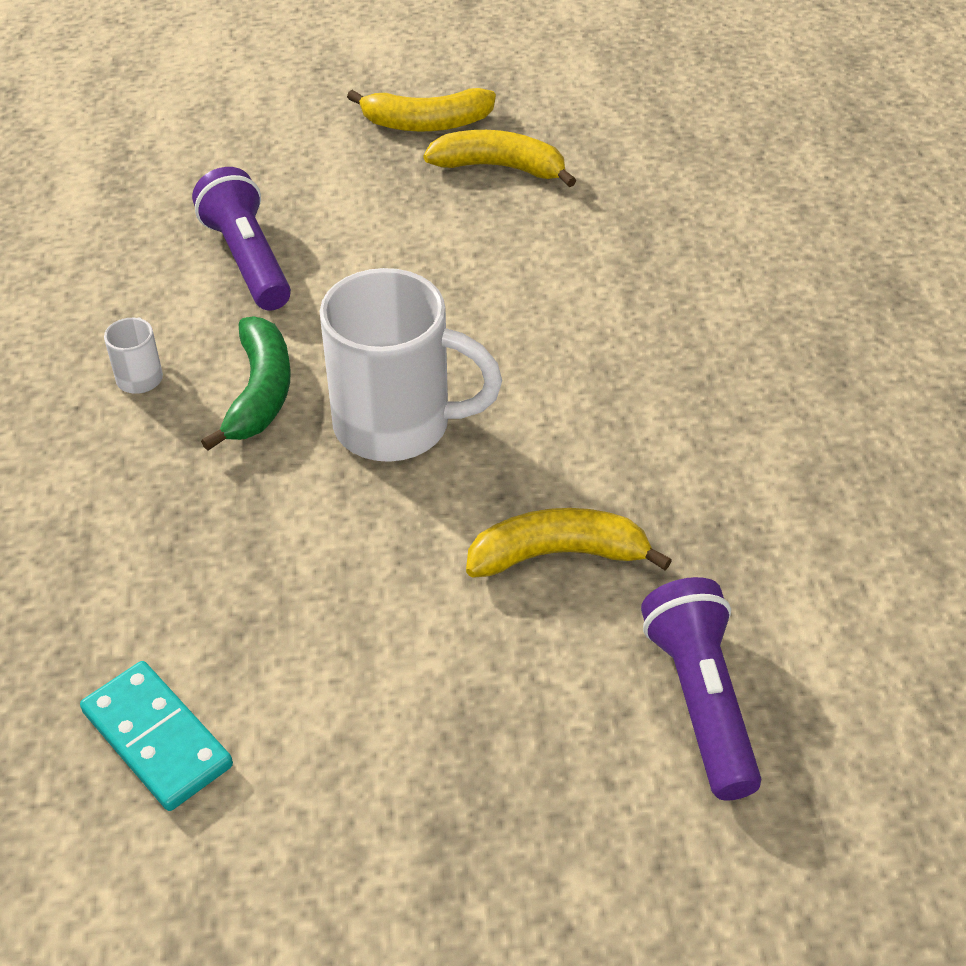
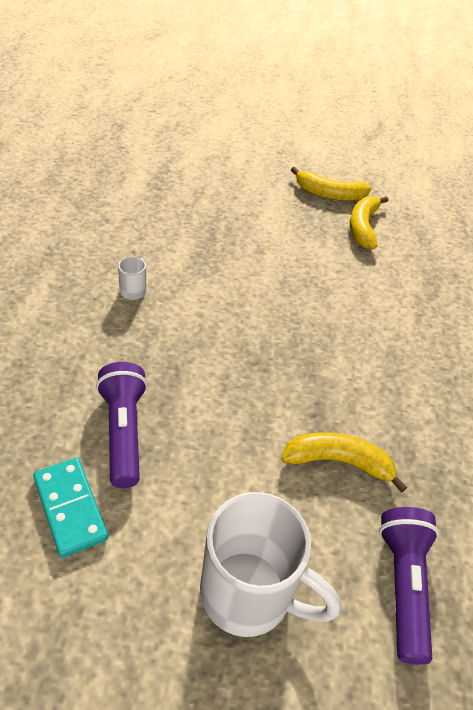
camera: 10 degrees right, 0 degrees up
purple flashlight [192,167,291,311] -> purple flashlight moved to [96,362,148,488]
green banana [201,316,291,451] -> none
white mug [320,268,502,462] -> white mug moved to [200,492,341,637]
yellow banana [423,130,576,187] -> yellow banana turned 105 degrees counterclockwise [350,196,388,249]

